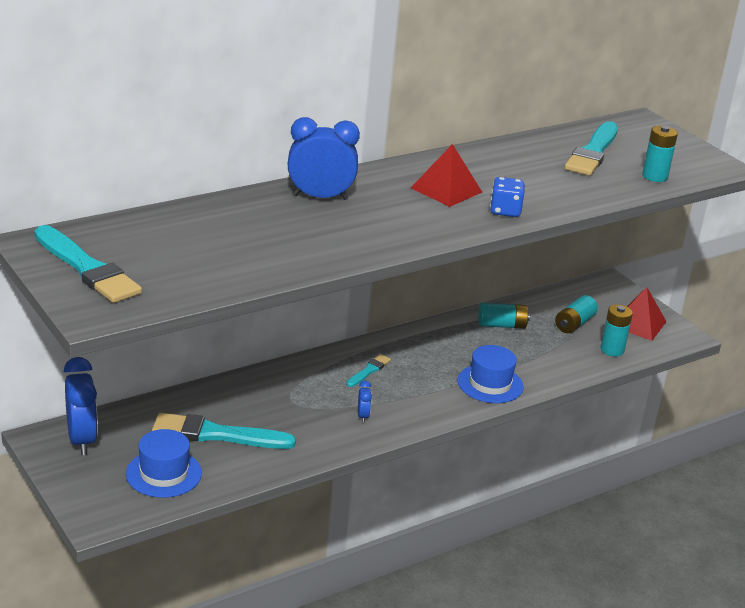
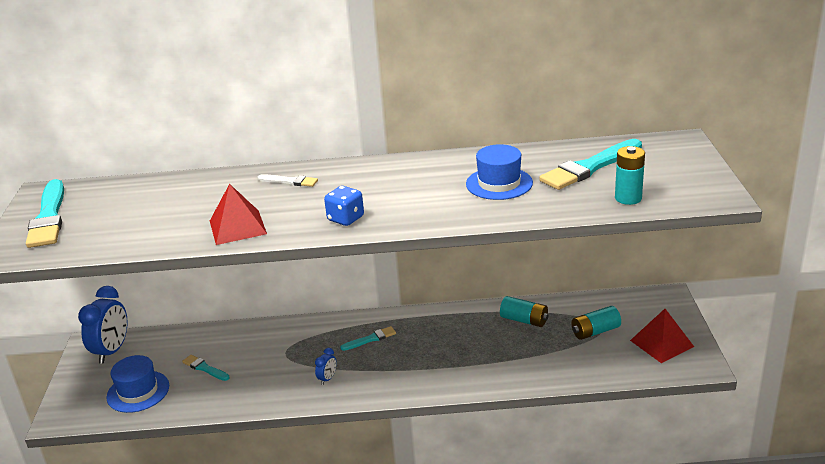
camera: 35 degrees right, 0 degrees up
turquoise brush [152,413,296,449] -> turquoise brush [182,355,229,381], size x0.50
blue clock [288,117,360,200] -> white brush [257,174,318,187]
red pyramid [411,144,482,207] -> red pyramid moved to [210,184,267,245]
blue hat [458,345,524,403] -> blue hat moved to [466,144,533,200]
blue dice [490,177,525,217] -> blue dice moved to [324,186,364,226]
turquoise battery [601,305,633,356] -> none

